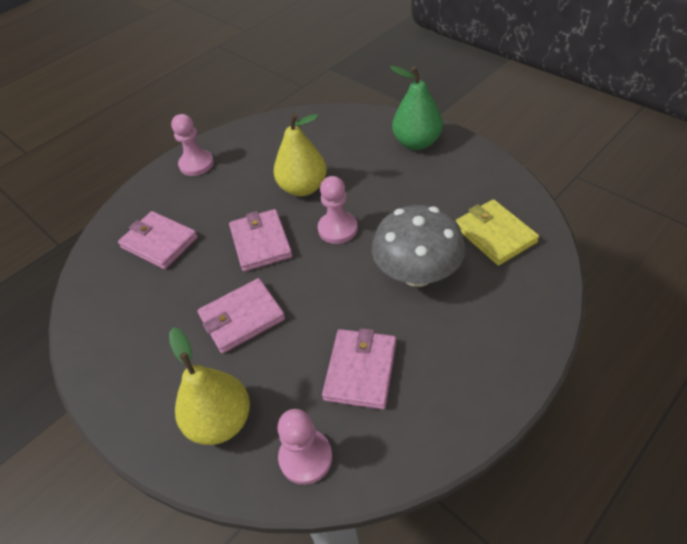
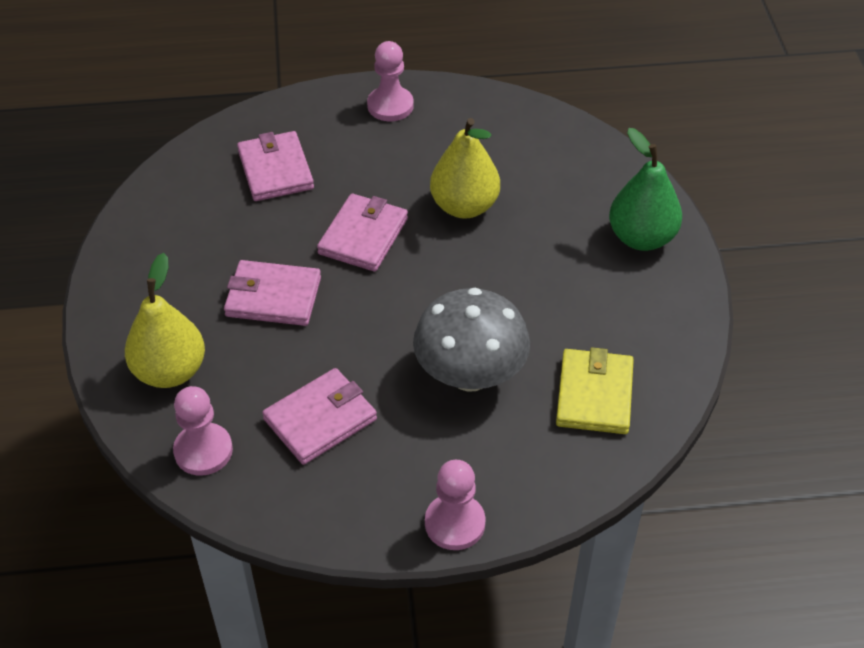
camera: 35 degrees right, 0 degrees up
pink pawn [318,176,358,244] -> pink pawn moved to [425,460,486,550]

